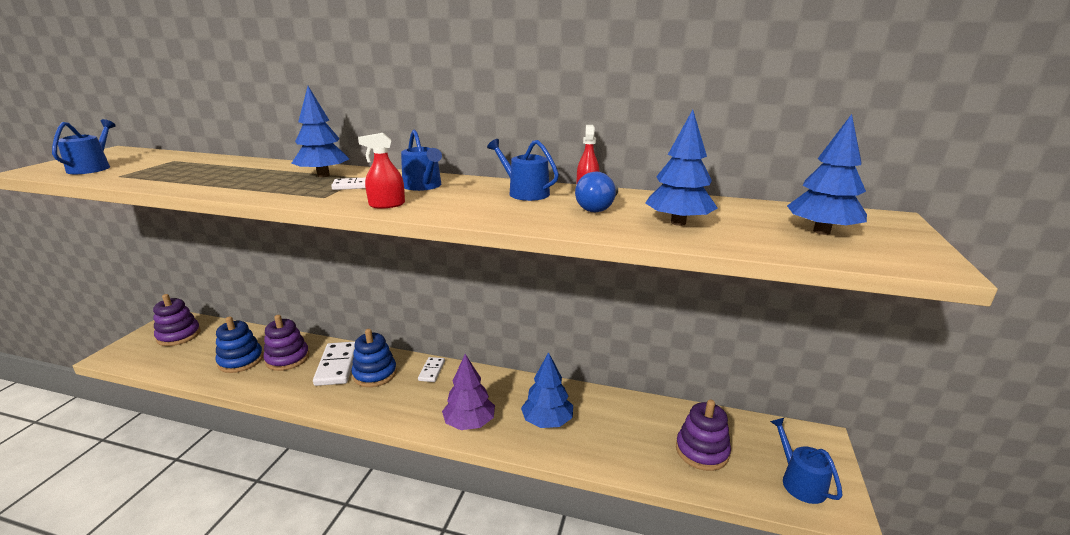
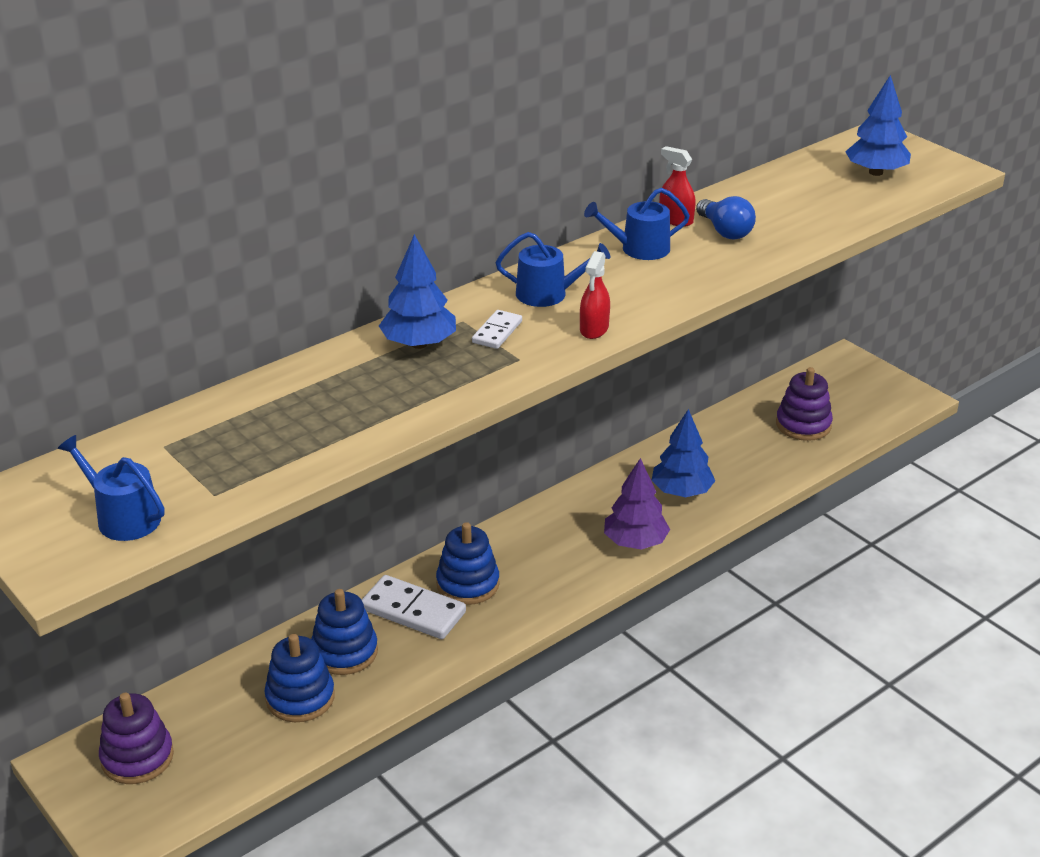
camera: 55 degrees left, 10 degrees up
purple stacking toy [263,315,309,371] -> blue stacking toy [311,589,378,675]
white domino [418,357,445,382] -> none
blue tree [645,110,718,226] -> none
blue watering can [770,418,843,504] -> none

